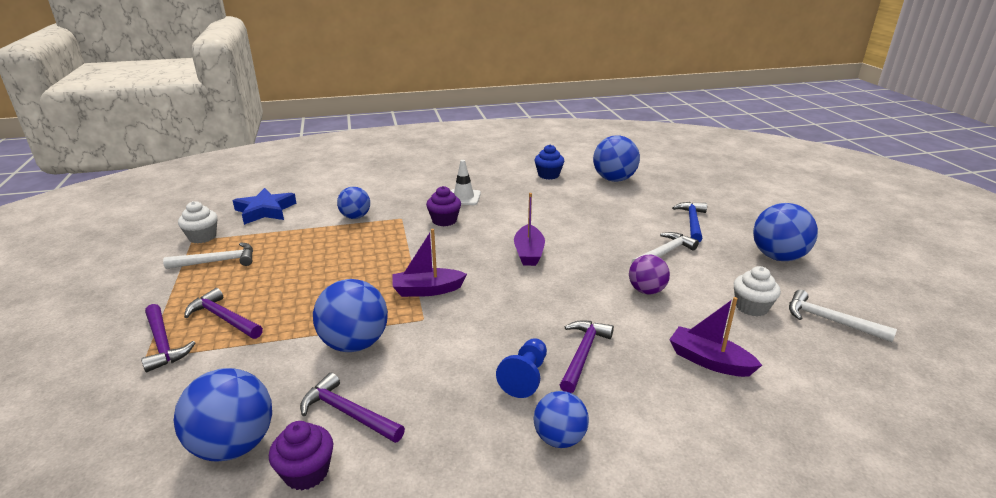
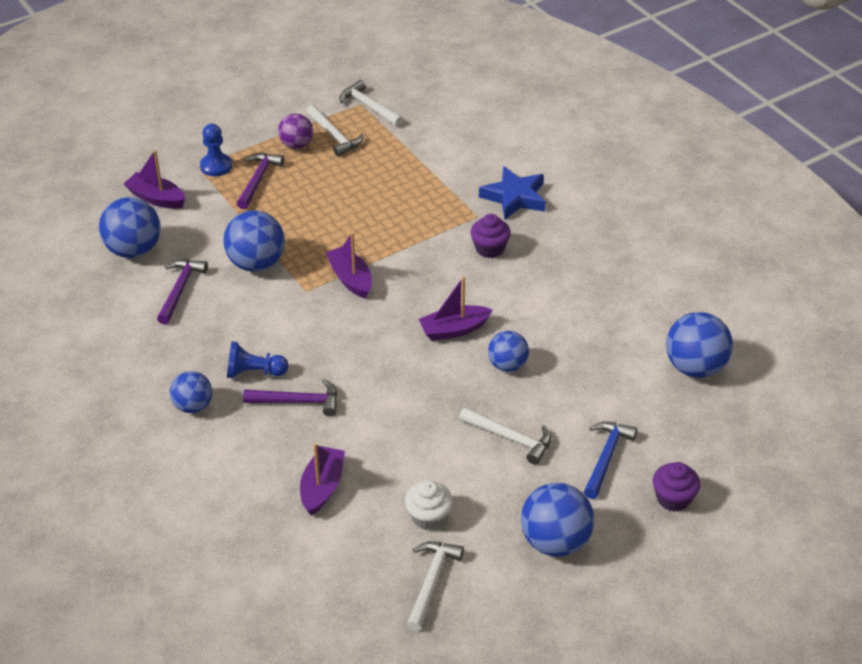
camera: 70 degrees right, 15 degrees up
purple hammer [141,304,195,372] -> blue pawn [200,124,232,176]
white cupcake [178,201,218,244] -> white hammer [339,80,403,127]
blue star [233,188,296,225] -> blue star moved to [479,166,546,219]
purple cupcake [269,421,333,491] -> purple cupcake moved to [653,462,700,512]
blue ball [337,187,370,219] -> blue ball moved to [488,331,529,372]
white traffic cone [451,160,481,205] -> none
blue cupcake [535,144,564,180] -> none
purple ball [629,255,670,294] -> purple ball moved to [278,113,313,149]
blue hammer [672,202,707,242] -> blue hammer turned 60 degrees counterclockwise [584,421,637,499]
none -> purple boat [124,150,185,209]

